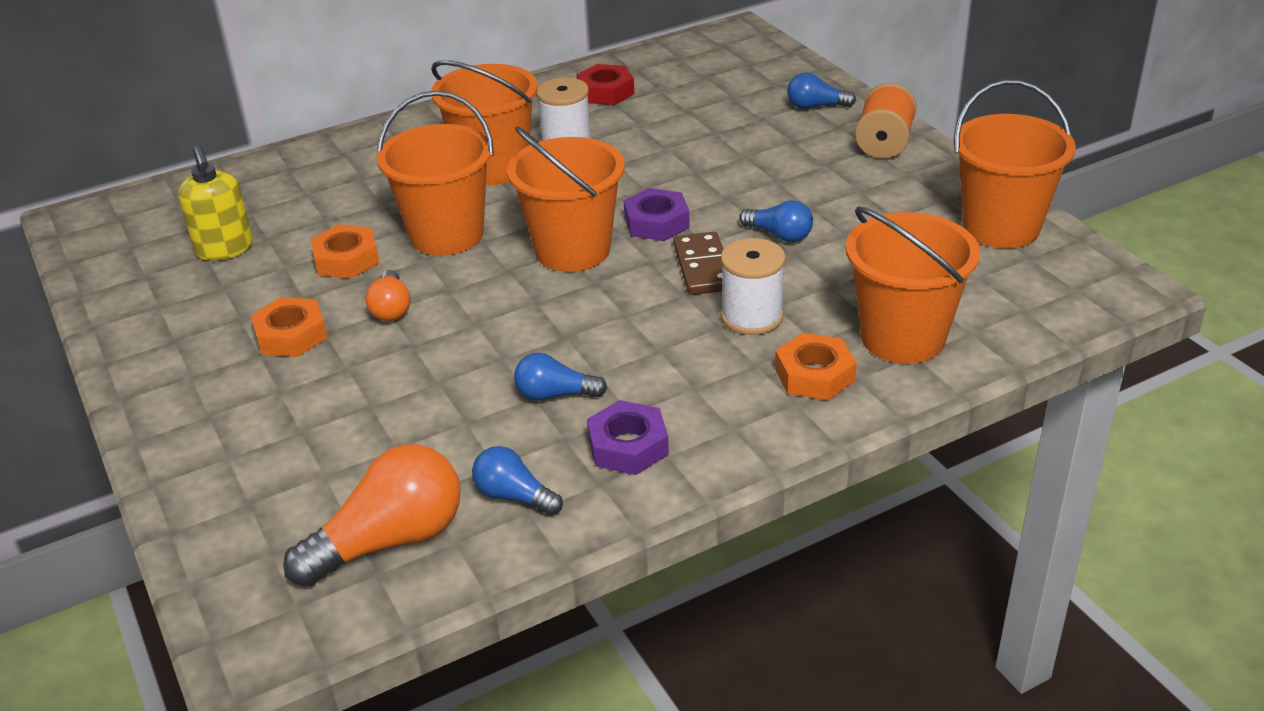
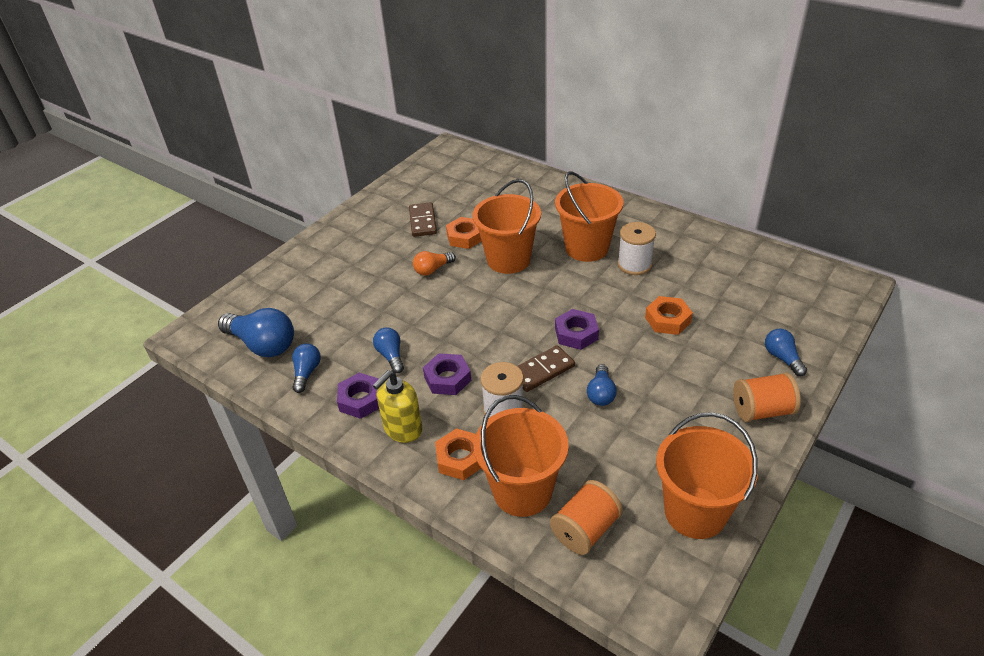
camera: 65 degrees right, 5 degrees up
yellow soap dispenser [178,146,253,261] -> yellow soap dispenser moved to [372,370,422,443]
orange nut [251,297,328,357] -> orange nut moved to [645,296,693,335]
orange light bulb [283,444,461,587] -> blue light bulb [218,308,294,357]
orange bucket [507,126,625,272] -> none
red nut [576,64,634,105] -> none
none -> brown domino [409,202,437,237]
none -> purple nut [423,353,471,395]
none -> orange spool [550,480,623,555]

